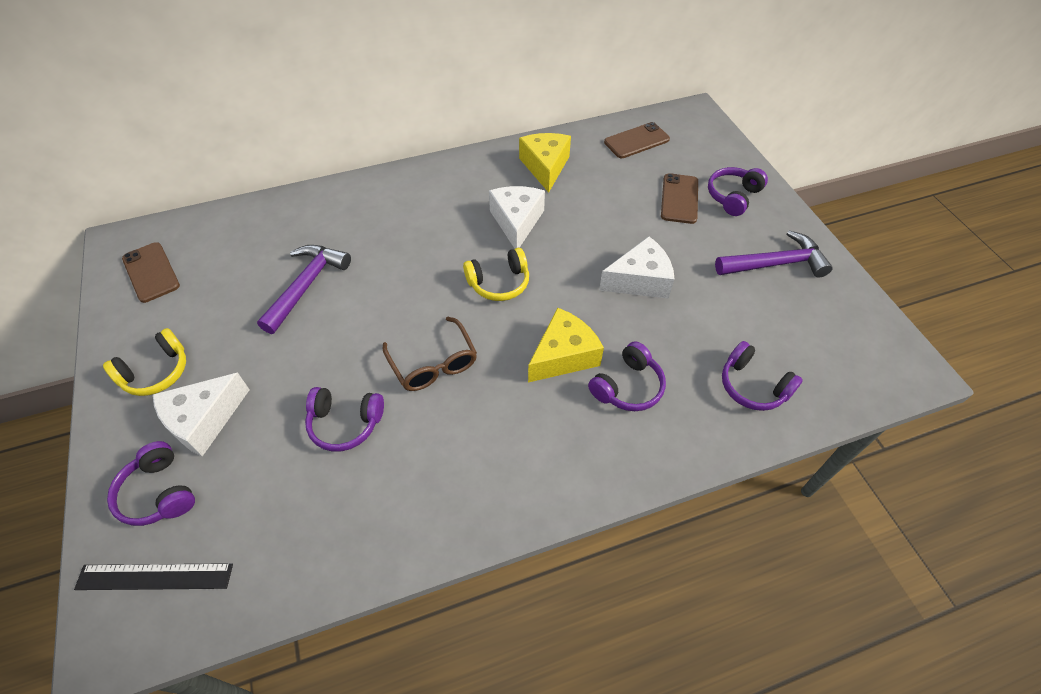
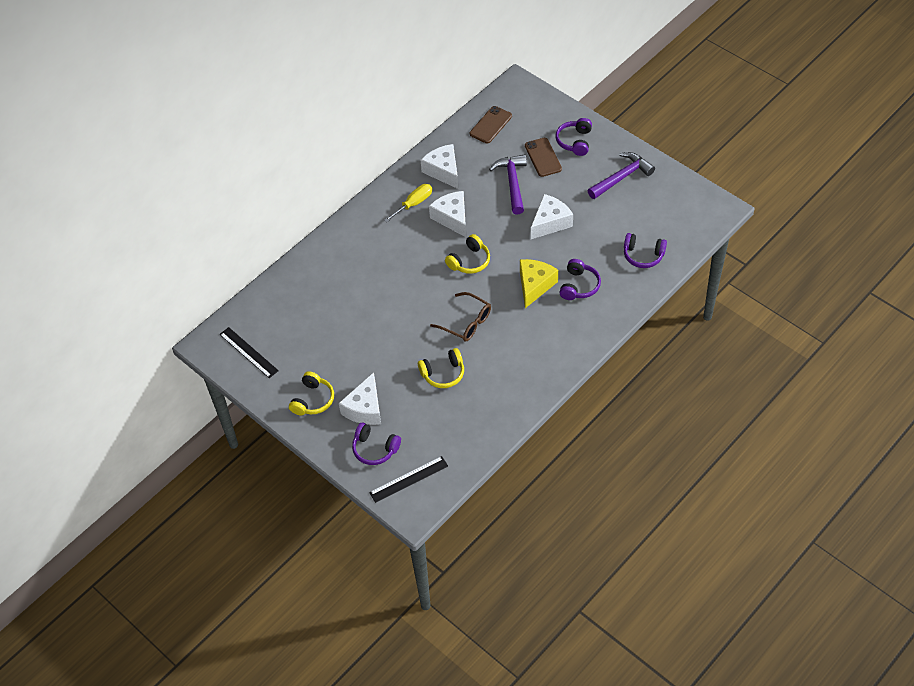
camera: 25 degrees left, 0 degrees up
brown phone [122,242,180,303] -> black ruler [219,327,279,378]
purple hammer [257,245,351,334] -> purple hammer moved to [489,154,527,215]
purple headphones [305,387,384,452] -> yellow headphones [418,348,464,388]
yellow cheese [519,133,571,193] -> white cheese [421,144,458,189]
none -> yellow screwdriver [384,184,432,222]

